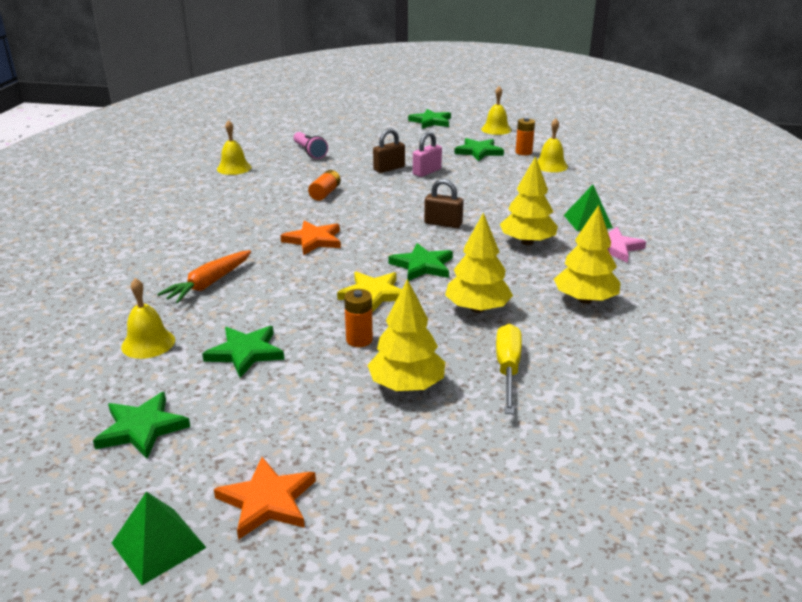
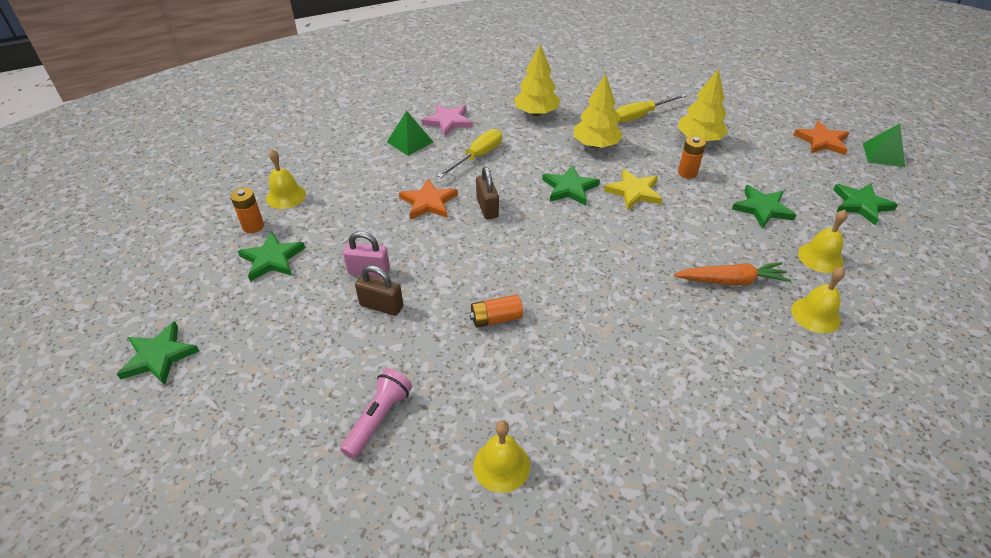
camera: 125 degrees left, 15 degrees up
orange star [280,220,341,256] -> orange star moved to [399,179,458,220]
yellow bell [481,86,512,135] -> yellow bell moved to [791,267,845,333]
yellow tree [500,156,558,245] -> yellow screwdriver [437,129,502,178]

